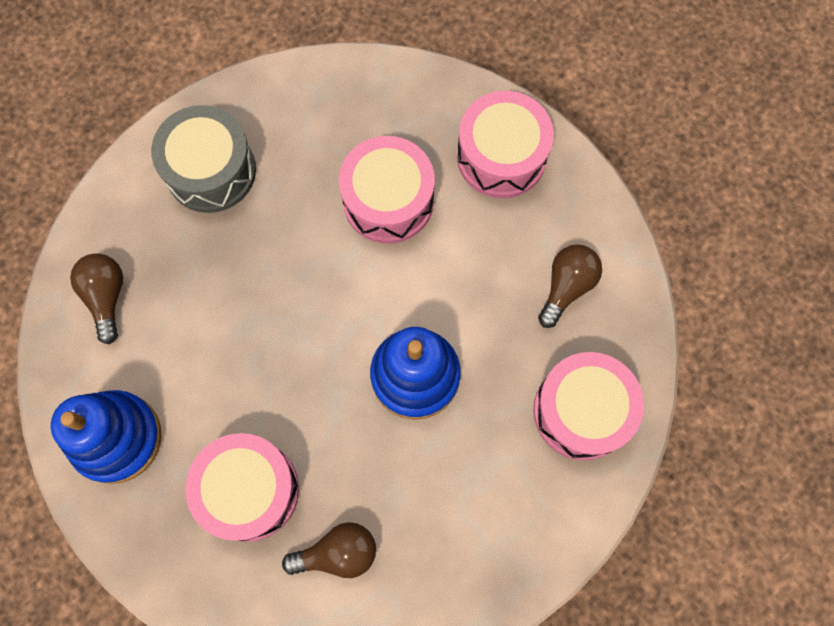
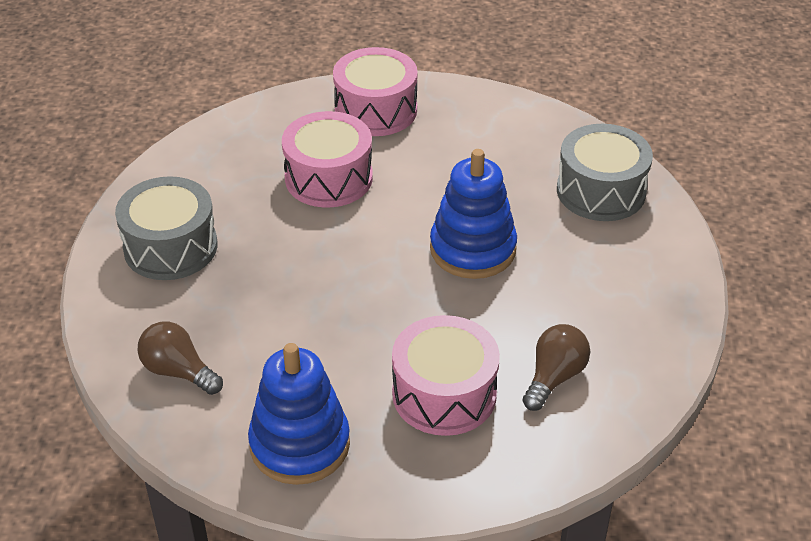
camera: 45 degrees left, 30 degrees down
pink drum [533,352,644,460] -> grey drum [557,124,653,221]
brown light bulb [538,244,602,328] -> none

